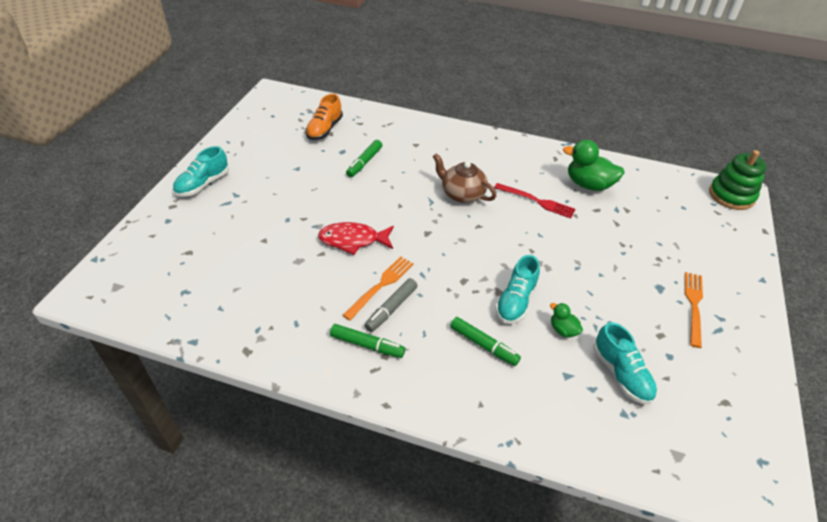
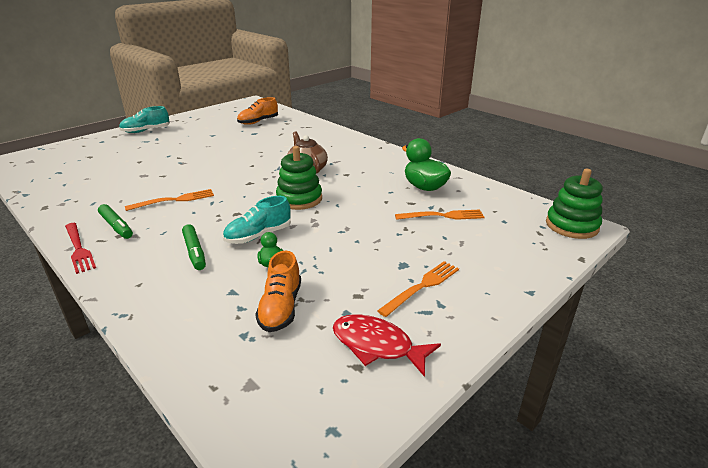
camera: 30 degrees right, 15 degrees down
red fish [318,222,394,255] -> red fish moved to [333,314,441,377]
green marker [346,140,382,177] -> none
grey marker [364,278,418,332] -> none
red fork [494,183,576,218] -> red fork moved to [65,223,96,274]
turquoise shoe [593,322,657,404] -> orange shoe [255,250,301,332]
none -> green stacking toy [276,146,322,210]
none -> orange fork [395,209,485,220]

